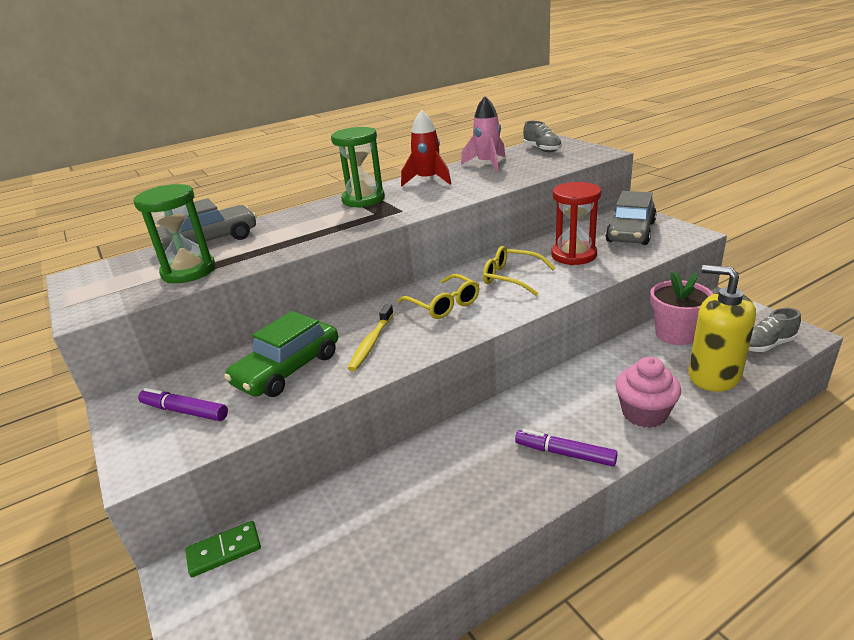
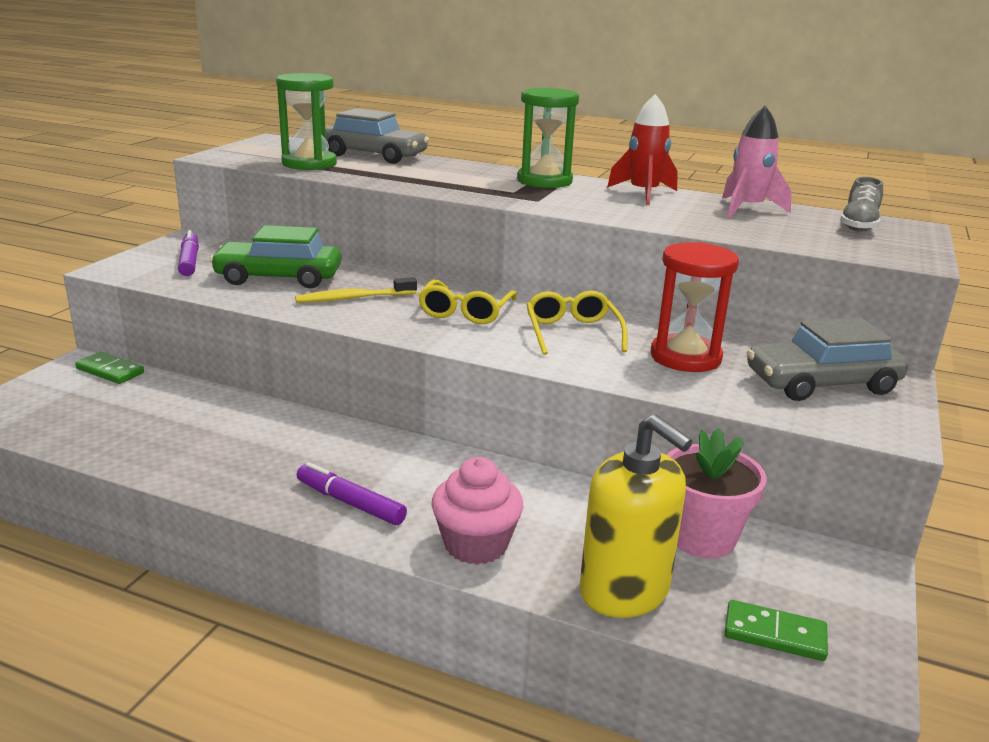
camera: 50 degrees right, 5 degrees down
purple marker [515,429,618,467] -> purple marker turned 45 degrees counterclockwise [297,462,407,525]
yellow soap dispenser [688,265,756,392] -> yellow soap dispenser turned 135 degrees clockwise [579,414,693,618]
grey shoe [748,308,801,352] -> green domino [724,600,828,661]

